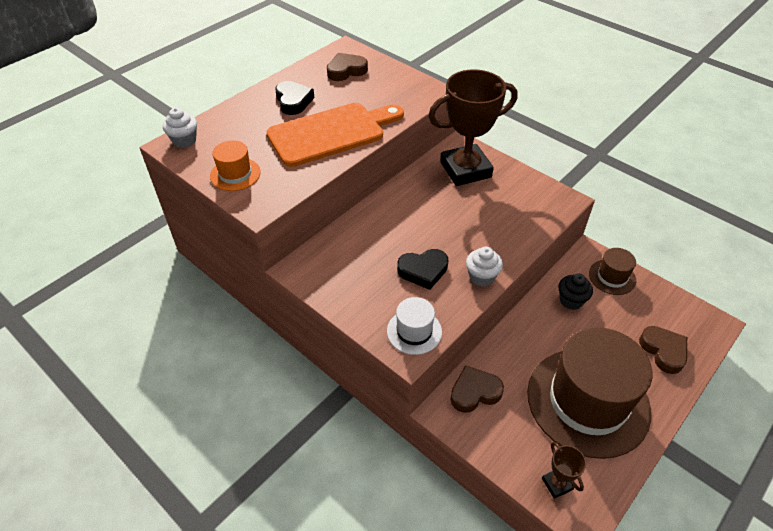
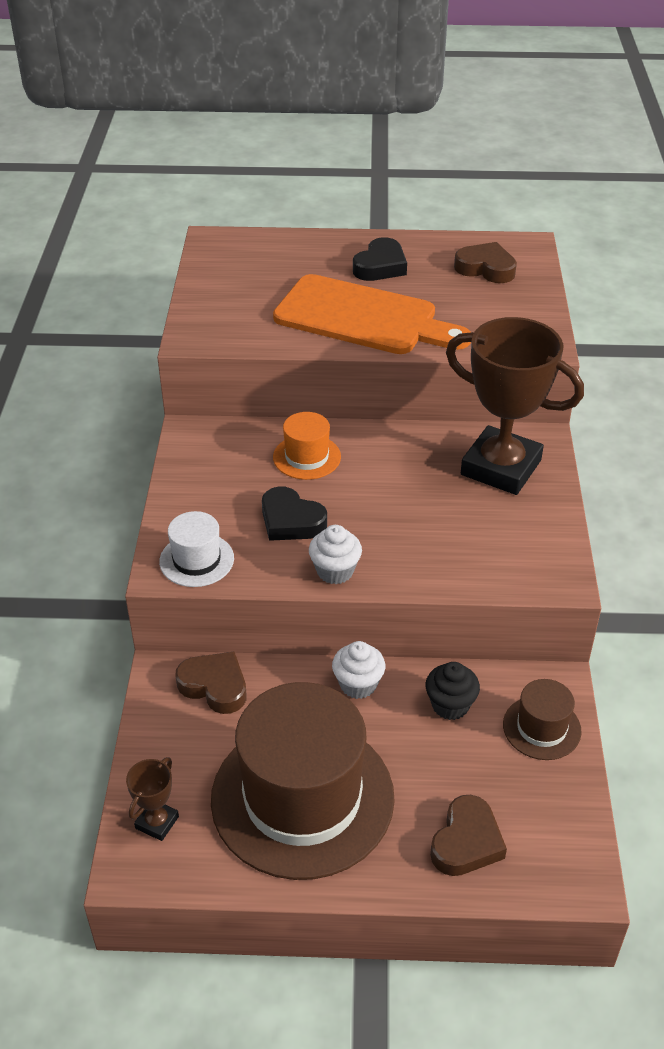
camera: 50 degrees right, 5 degrees down
white cupcake [163,108,197,148] -> white cupcake moved to [332,641,385,699]
orange hat [210,140,261,191] -> orange hat moved to [273,412,341,480]

